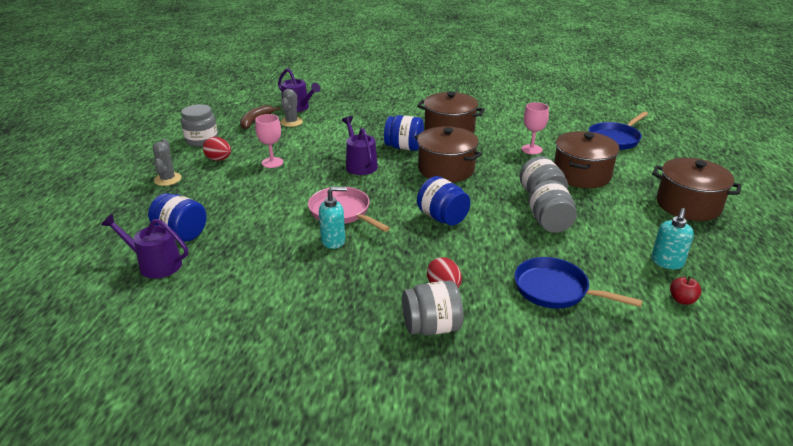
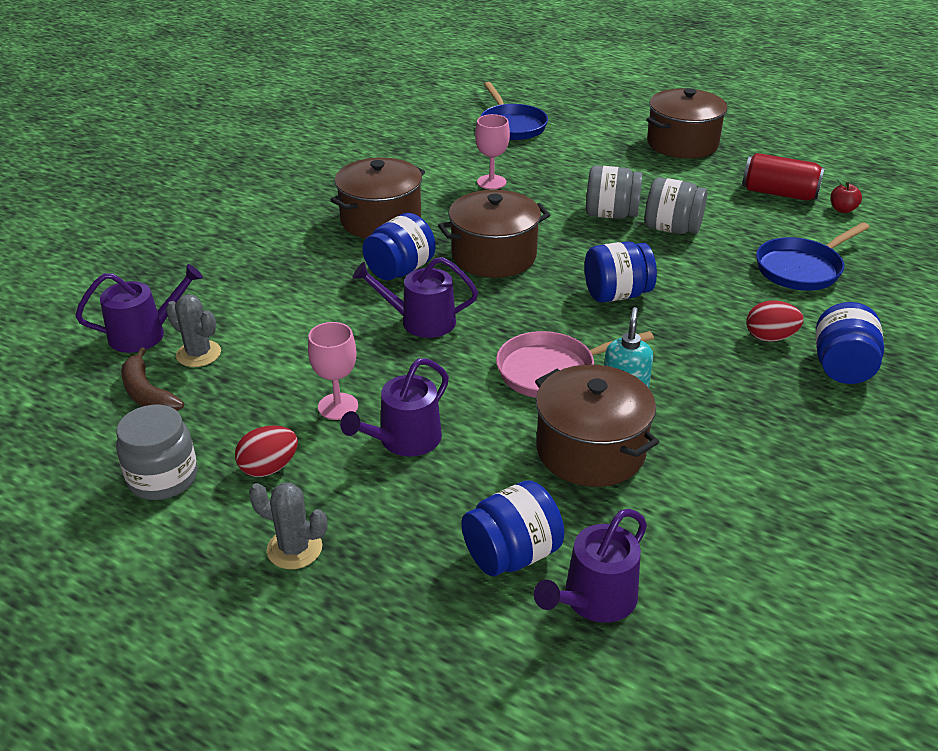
camera: 65 degrees left, 5 degrees up
grey jar [402,281,464,336] -> blue jar [816,302,884,384]
brown pot [554,131,620,188] -> brown pot moved to [535,365,659,487]
turquoise soap dispenser [651,208,694,269] -> red can [742,153,825,201]
none -> purple watering can [340,358,449,457]

